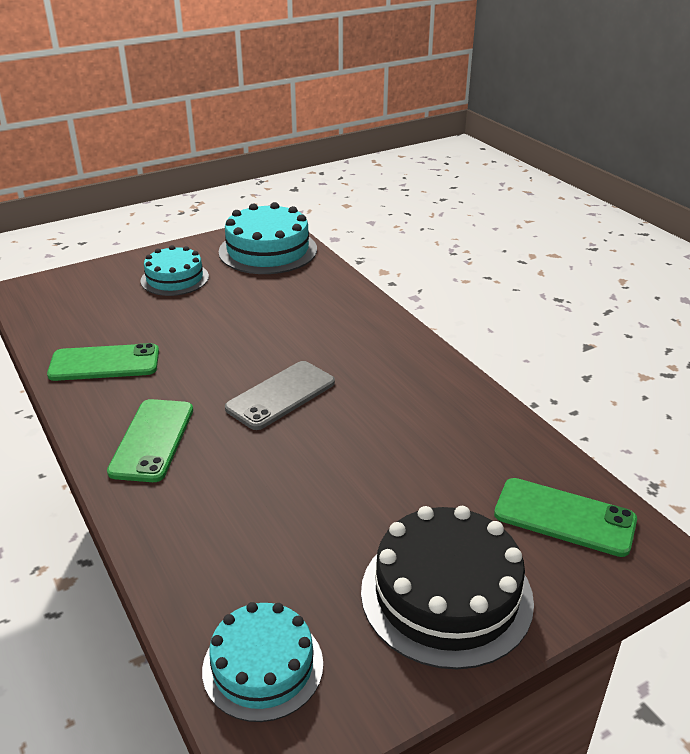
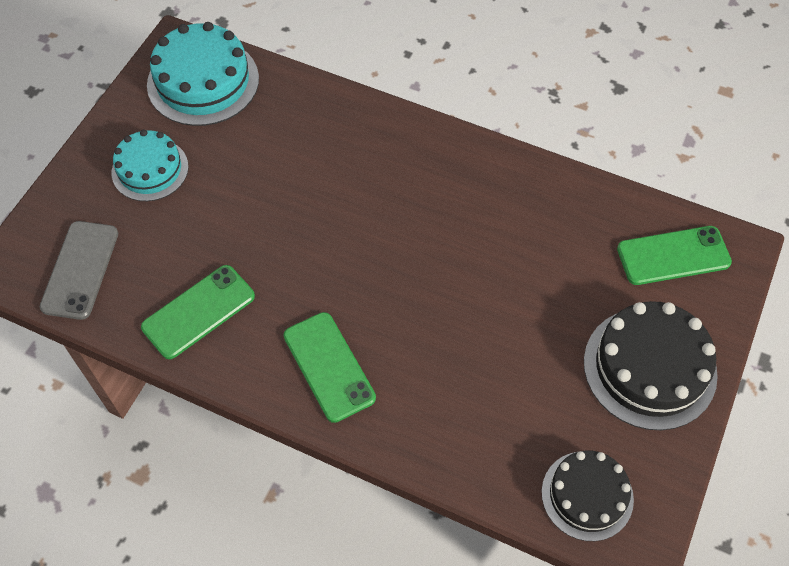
camera: 35 degrees left, 25 degrees up
turquoise cake [202,602,323,722] -> black cake [542,450,634,541]
grey phone [225,361,335,430] -> grey phone moved to [40,221,118,320]

